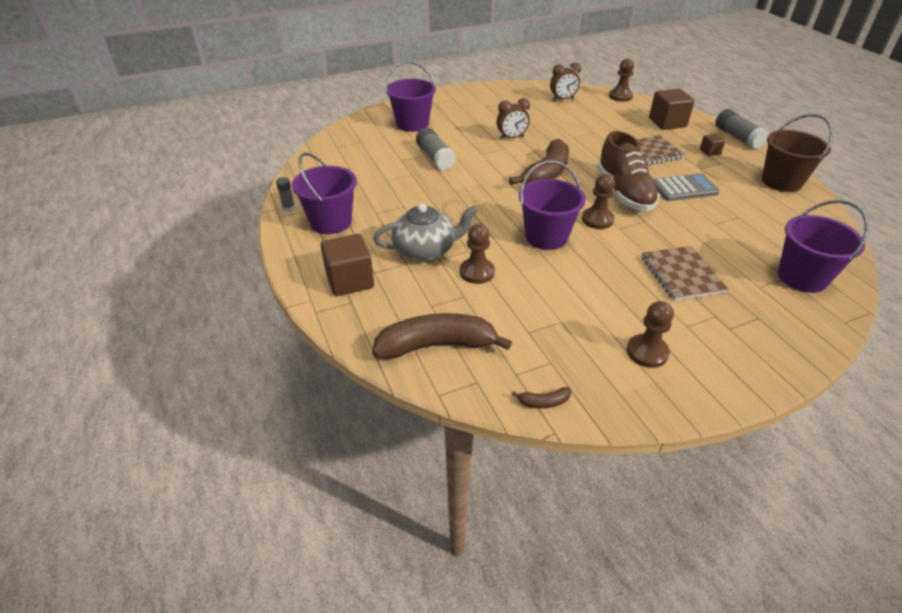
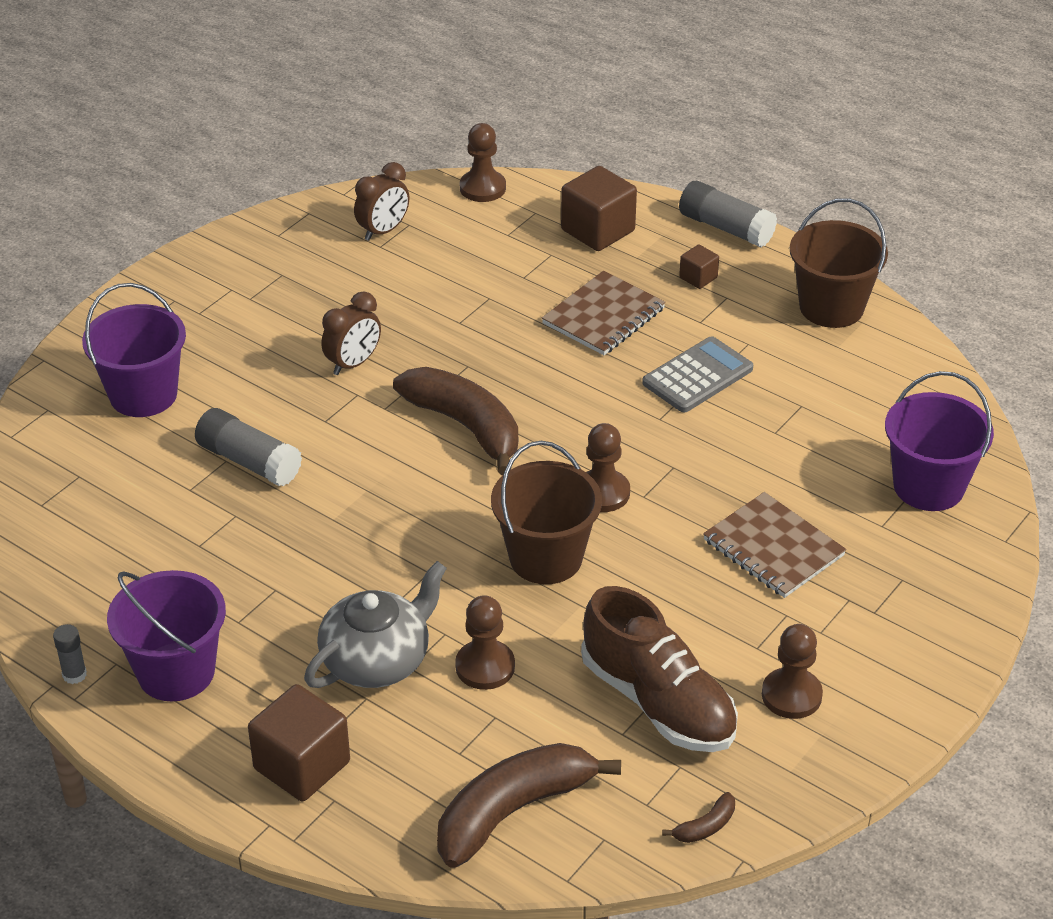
camera: 30 degrees left, 0 degrees up
brown banana [509,139,569,185] -> brown banana turned 45 degrees counterclockwise [393,367,518,475]
purple bucket [519,160,586,250] -> brown bucket [491,441,602,584]
brown shoe [597,131,660,211] -> brown shoe moved to [581,586,738,752]

